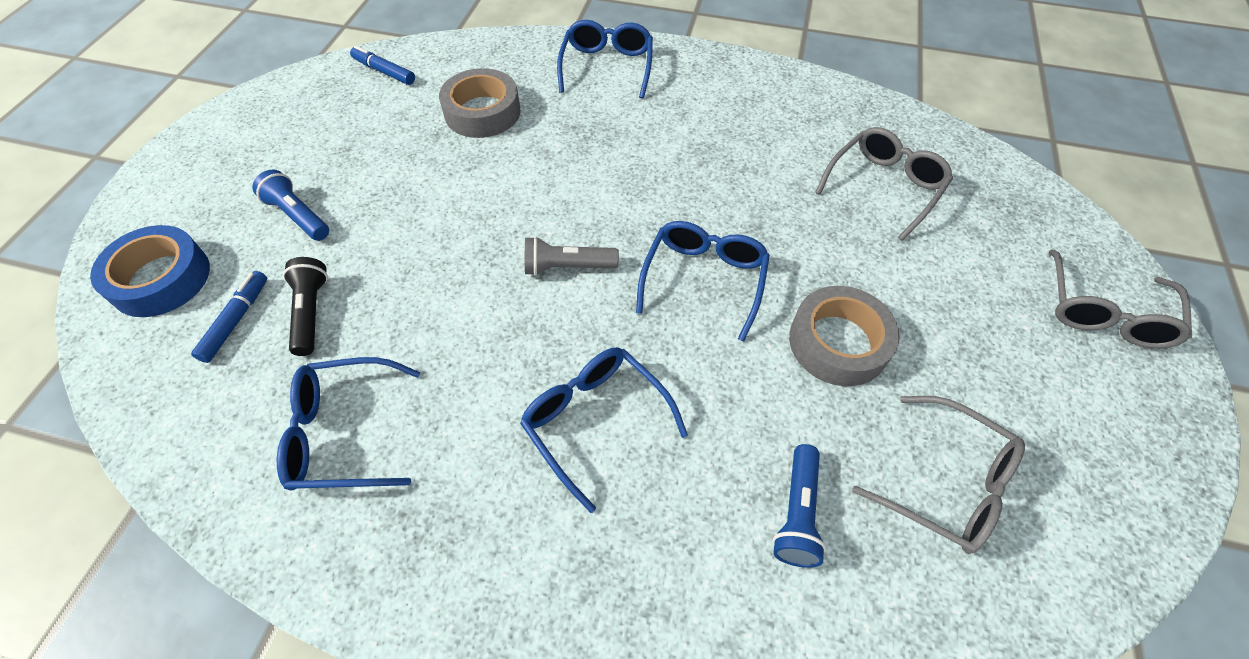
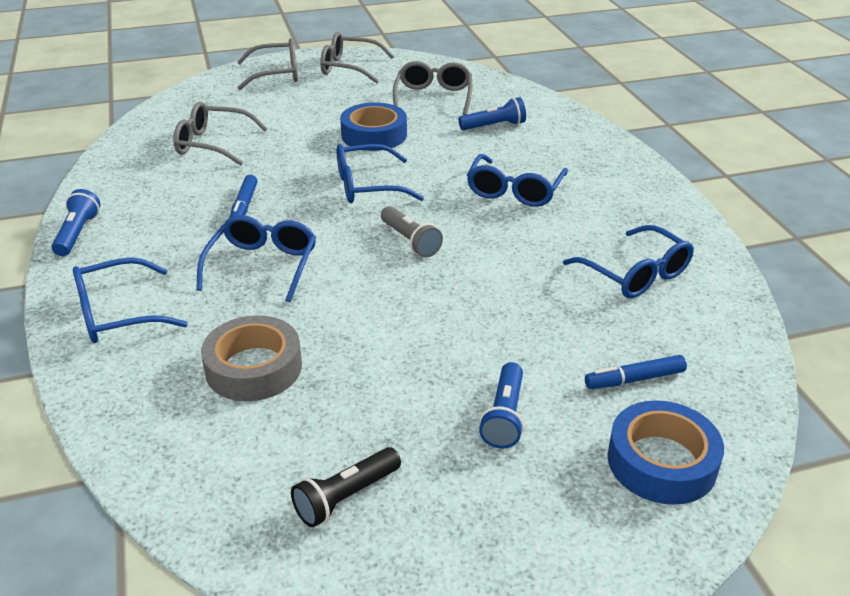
camera: 120 degrees left, 20 degrees down
black flashlight [283,257,328,356] -> black flashlight moved to [291,447,401,527]
blue marker [350,46,415,85] -> blue marker moved to [229,175,258,218]
grey tape [789,286,900,386] -> blue tape [340,102,407,151]
none -> blue flashlight [52,189,100,256]
none -> blue glasses [196,215,316,302]
none -> grey glasses [320,32,394,84]

